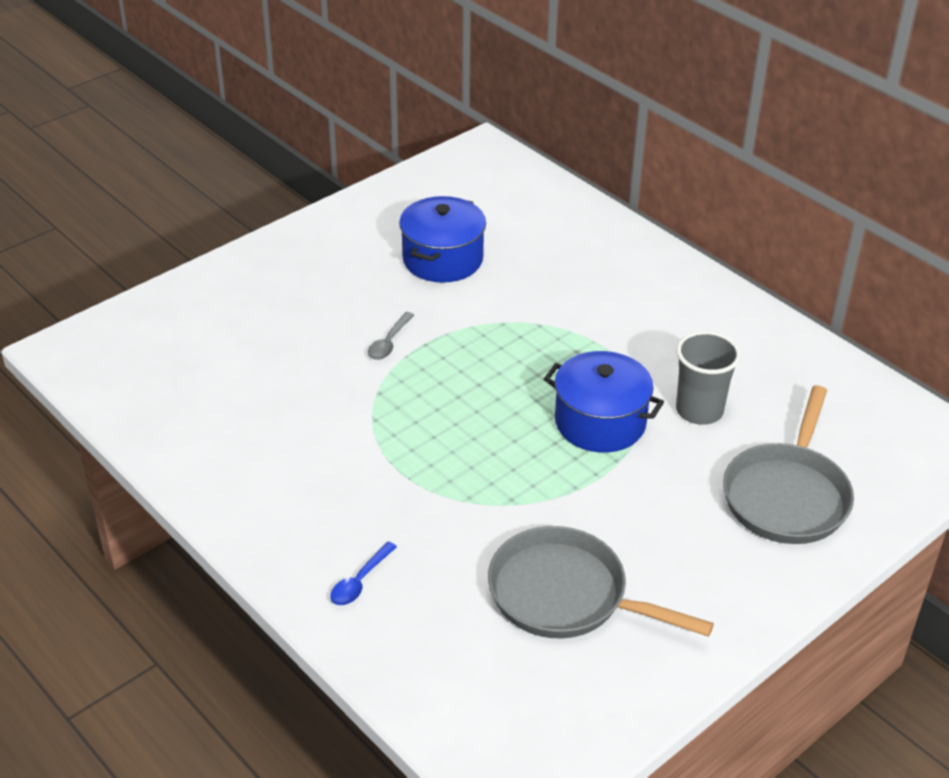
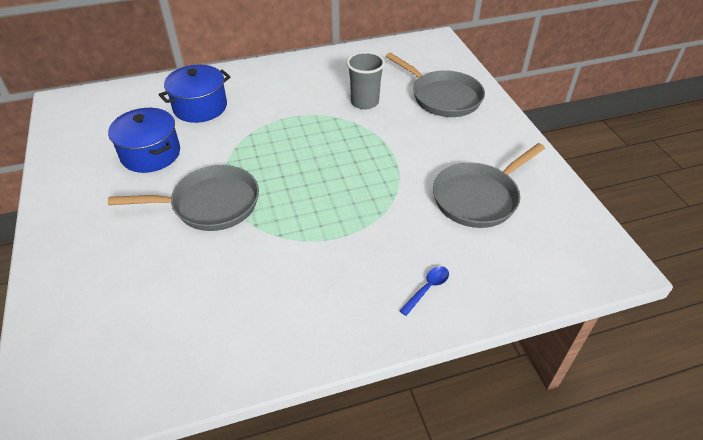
camera: 65 degrees left, 5 degrees up
blue spoon [330,542,397,605] -> blue spoon turned 105 degrees counterclockwise [399,266,449,316]
grey spoon [368,312,414,360] -> grey pan [108,165,259,231]
blue pot [544,351,664,453] -> blue pot moved to [159,65,230,123]

